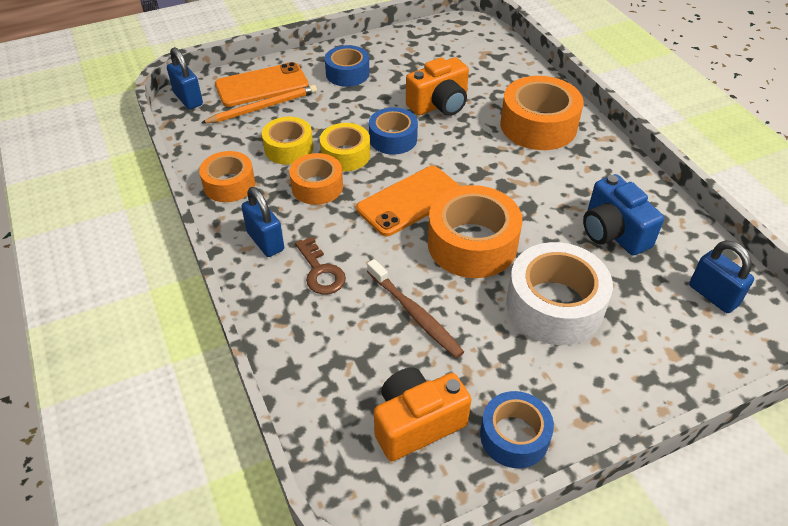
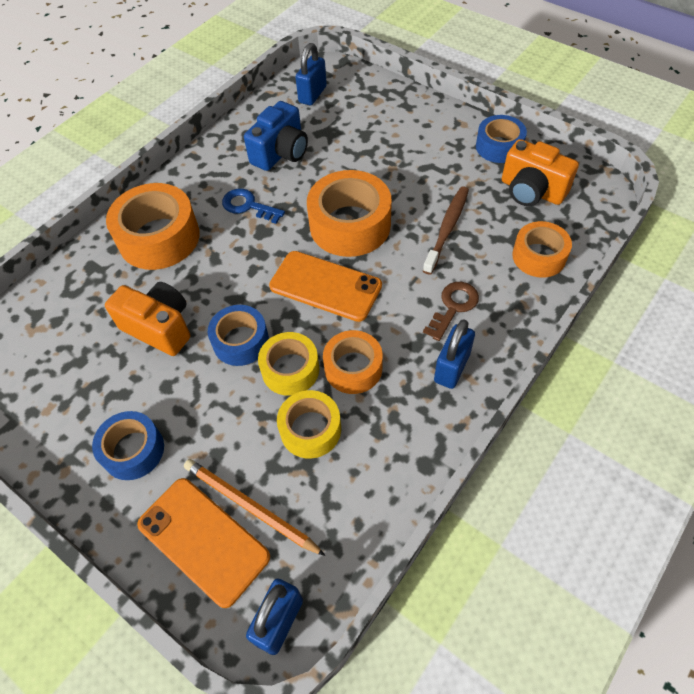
camera: 115 degrees left, 10 degrees up
orange tape [199,151,255,202] -> orange tape moved to [512,221,572,278]
white tape [506,242,613,345] -> none
none -> blue key [222,189,285,224]

